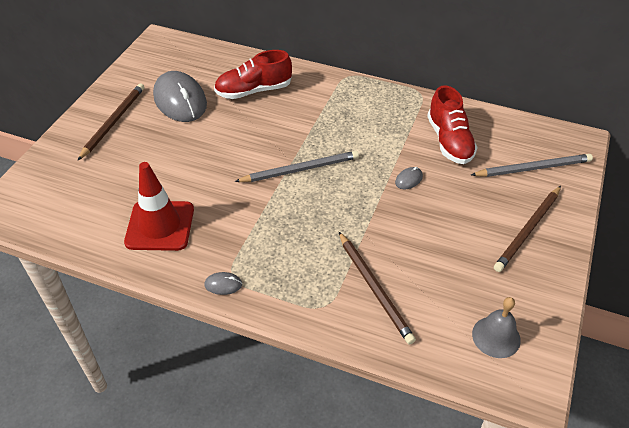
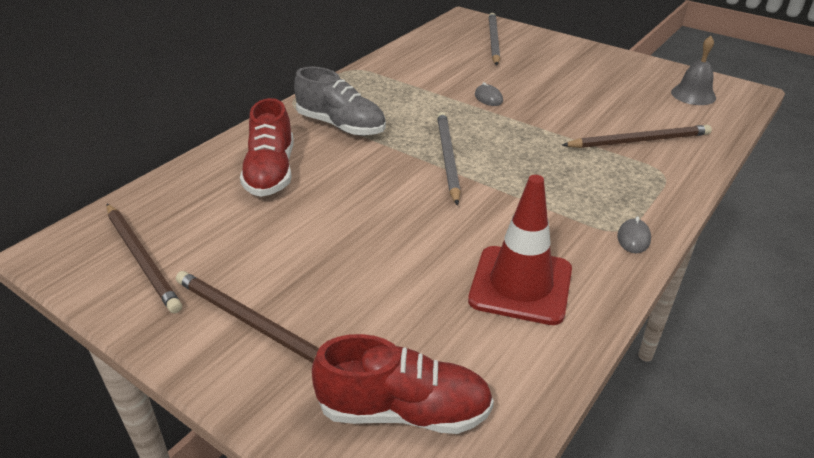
camera: 75 degrees left, 10 degrees down
grey mouse [153,71,207,122] -> none
red shoe [427,86,478,164] -> red shoe moved to [312,334,494,434]
brown pencil [494,186,561,272] -> brown pencil moved to [107,204,182,314]
none -> grey shoe [294,67,386,136]

